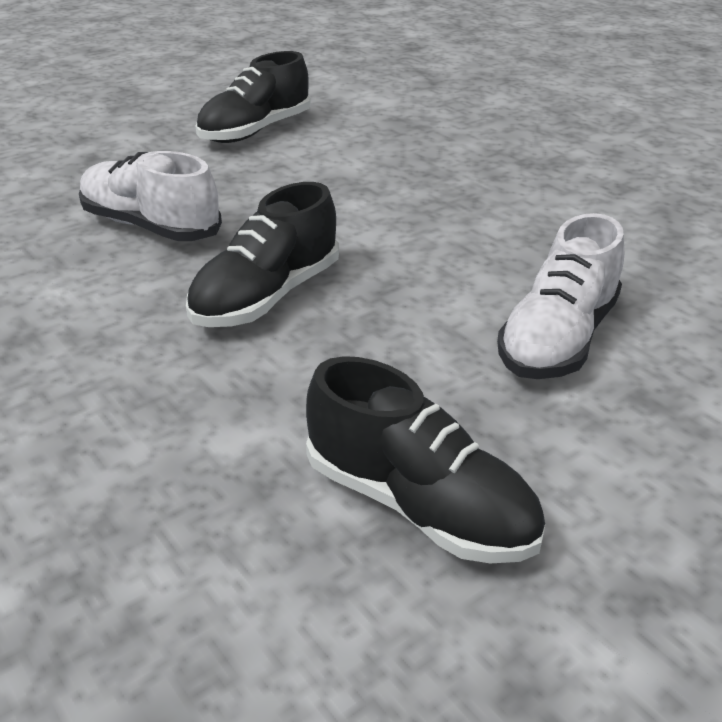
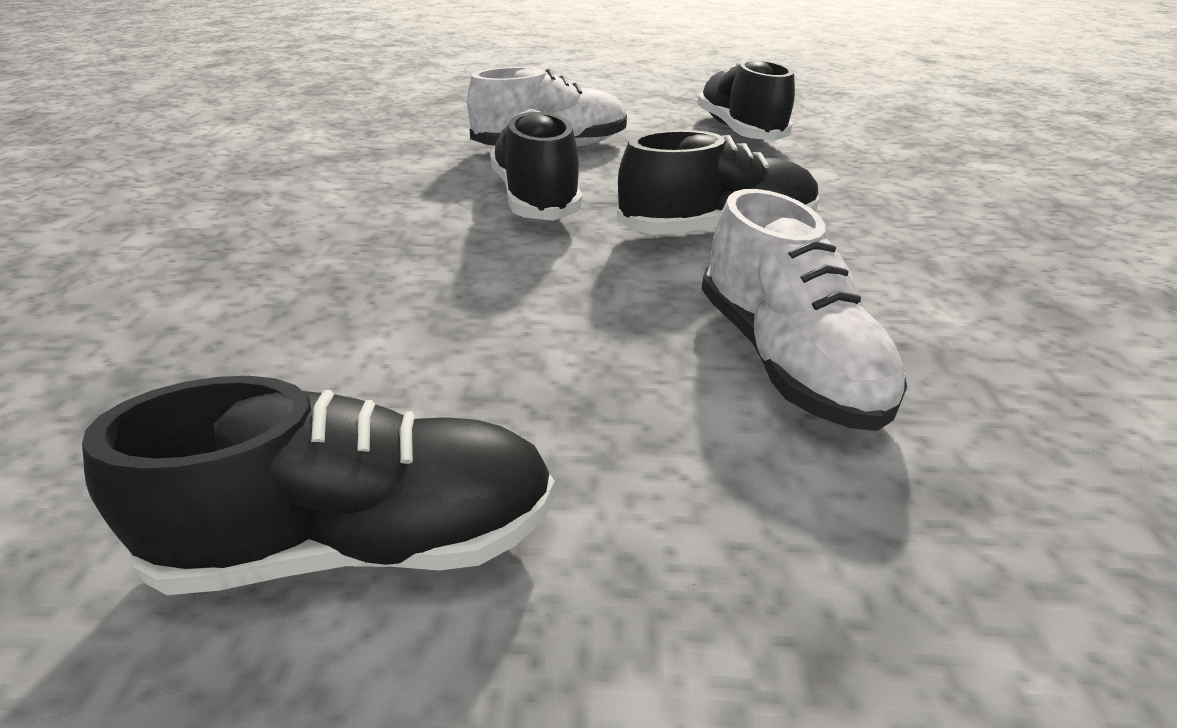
camera: 140 degrees left, 0 degrees up
none -> black shoe [490,109,582,221]

